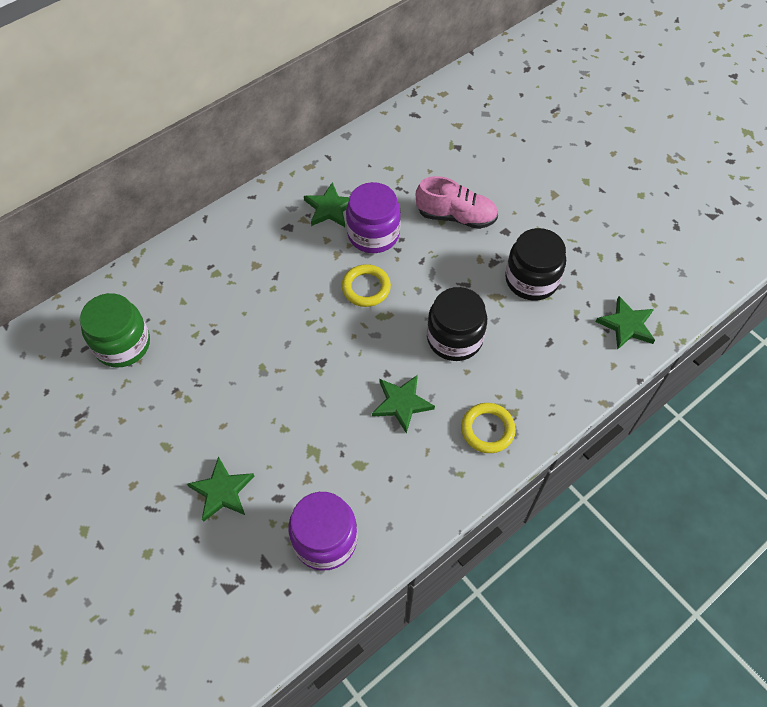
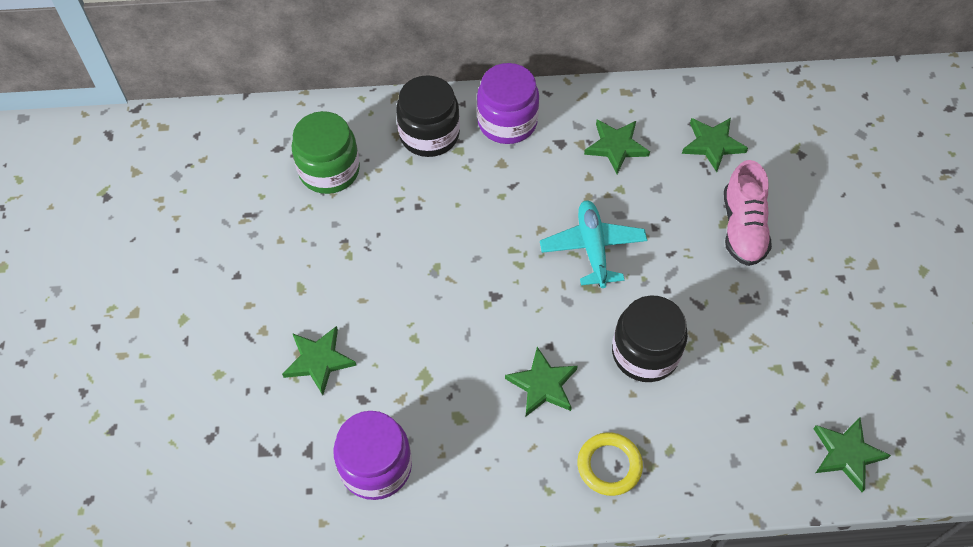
camera: 35 degrees right, 0 degrees up
yellow ring [341,264,391,307] -> turquoise plane [540,200,647,288]
purple jar [346,182,401,253] -> purple jar moved to [477,63,539,144]
pink shoe [416,176,498,229] -> pink shoe turned 45 degrees clockwise [724,160,772,266]
black jar [505,228,566,301] -> black jar moved to [396,75,460,157]
none -> green star [682,118,748,172]

